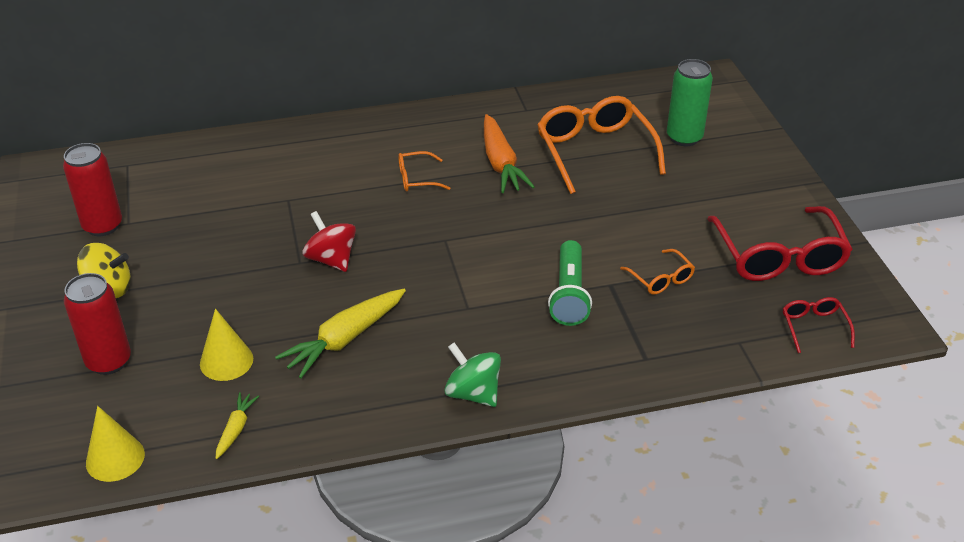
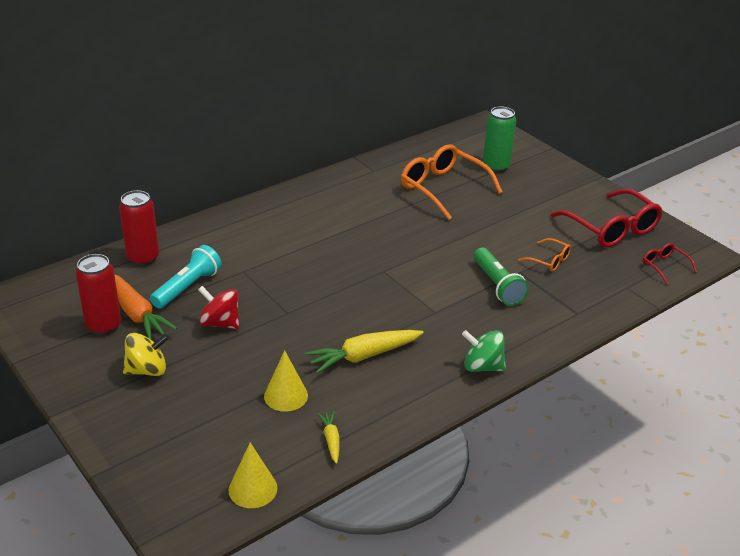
camera: 25 degrees left, 5 degrees down
red can [64,273,131,375] -> red can moved to [119,190,159,266]
yellow carrot [275,289,406,378] -> yellow carrot turned 45 degrees clockwise [305,330,424,374]
red spinning top [303,211,356,272] -> red spinning top moved to [198,286,239,329]
orange glasses [398,151,450,191] -> none
orange carrot [484,114,535,193] -> orange carrot moved to [114,274,177,340]
none -> turquoise flashlight [150,245,222,309]

